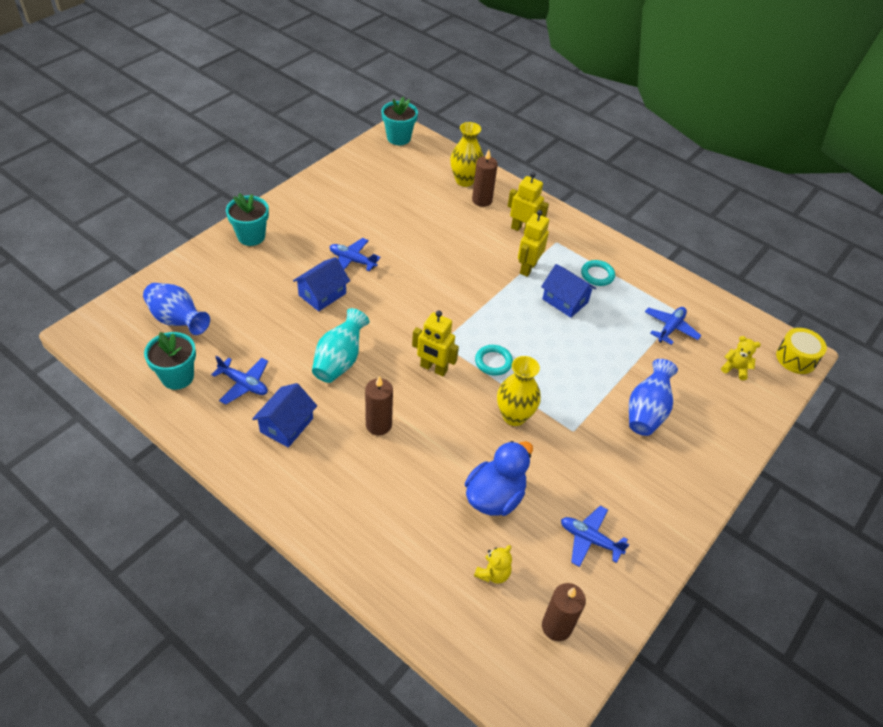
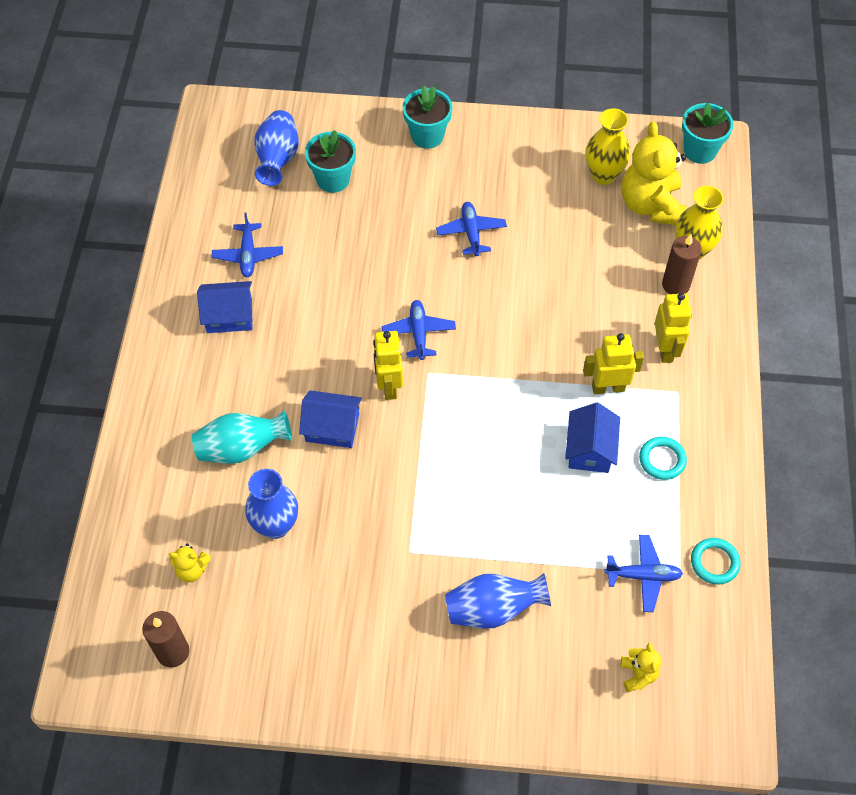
camera: 60 degrees right, 10 degrees up
turquoise flower pot [144,332,196,390] -> turquoise flower pot moved to [305,130,356,193]
blue house [293,257,350,311] -> blue house moved to [299,390,362,448]
turquoise vase [312,308,369,383] -> turquoise vase moved to [192,410,292,464]
brown candle [365,376,393,435] -> none
blue duck [465,441,533,516] -> blue vase [245,469,298,539]
turquoise ring [475,345,513,376] -> turquoise ring moved to [691,538,741,585]
yellow vase [497,356,541,426] -> yellow vase moved to [585,108,631,185]
blue plane [561,506,629,567] -> blue plane moved to [382,300,456,360]
yellow drum [776,328,827,374] -> none
none -> yellow teddy bear [622,121,686,225]

